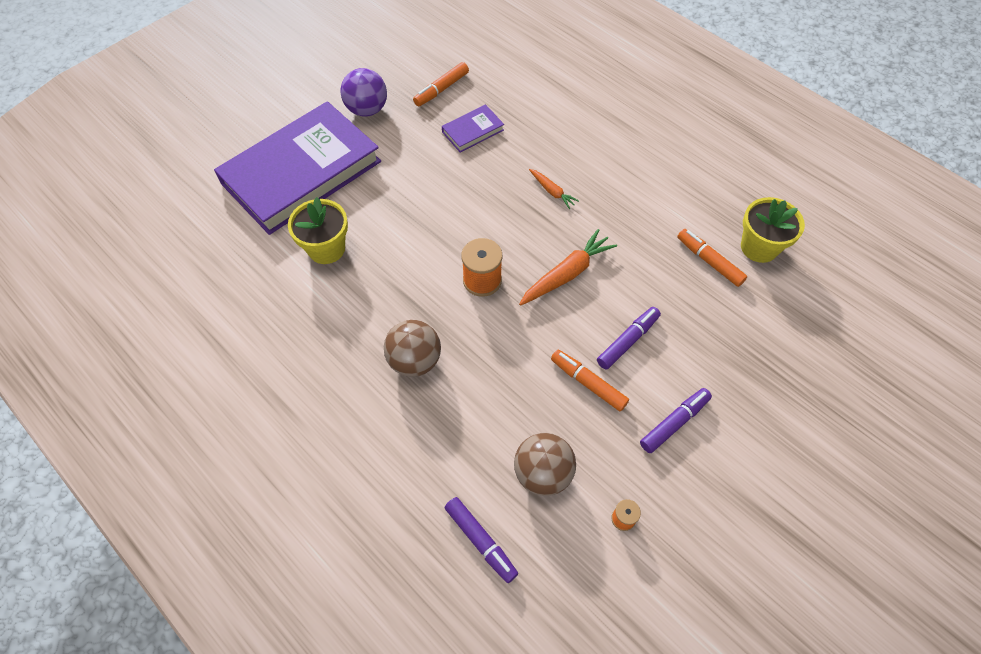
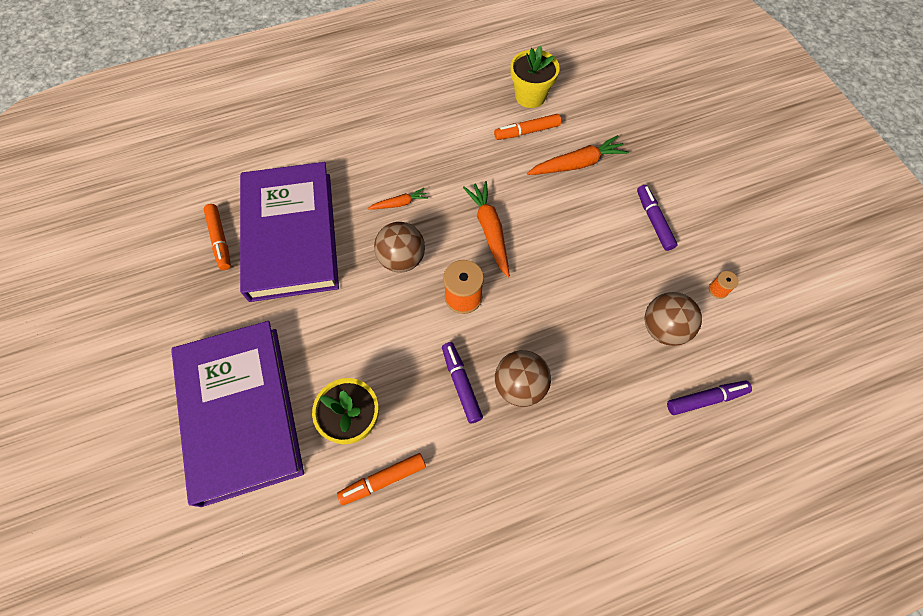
camera: 65 degrees left, 5 degrees up
purple ball [341,68,387,117] -> none
purple book [442,104,504,153] -> purple book [240,162,339,302], size x2.47
orange marker [551,350,629,411] -> orange marker moved to [337,453,426,505]
purple marker [597,307,661,369] -> purple marker moved to [442,342,483,423]
none -> brown ball [374,222,425,273]
none -> orange carrot [527,135,629,175]

